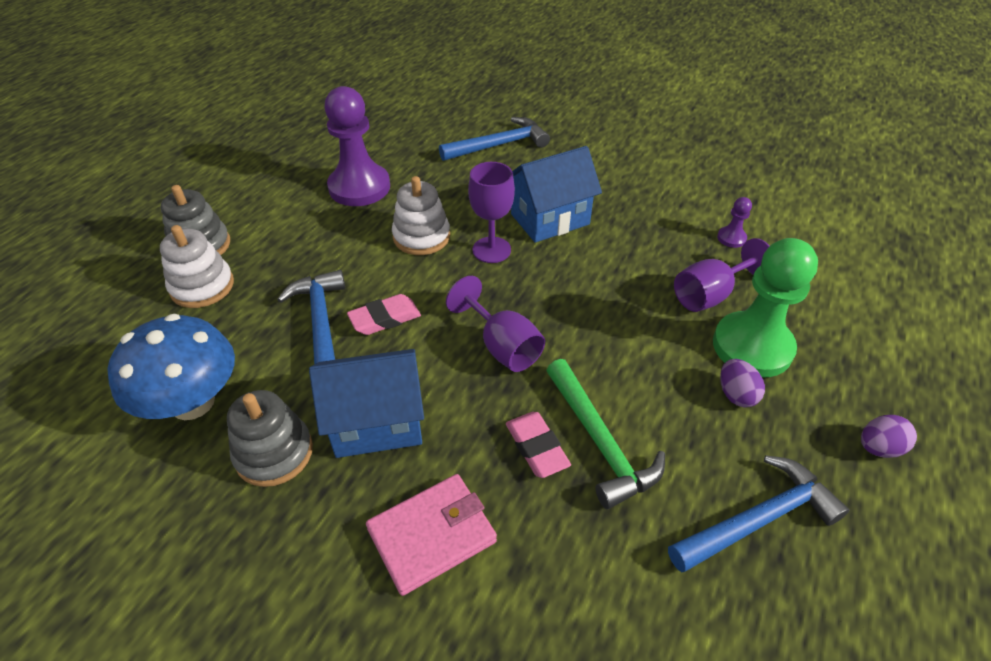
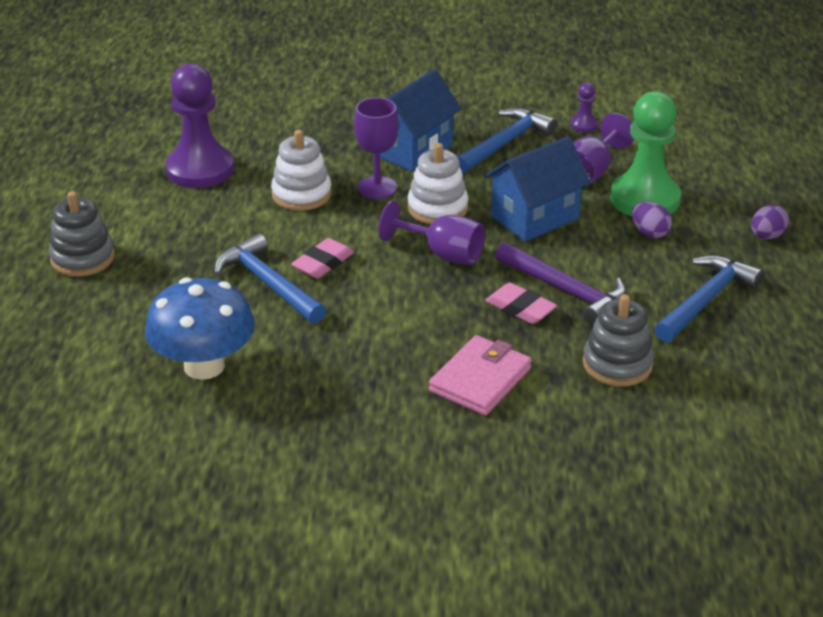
camera: 25 degrees left, 10 degrees down
white stacking toy [160,225,234,308] -> white stacking toy moved to [407,143,469,224]
grey stacking toy [227,390,313,487] -> grey stacking toy moved to [583,294,654,386]
blue house [309,349,424,458] -> blue house moved to [484,136,590,242]
blue hammer [439,117,550,161] -> blue hammer moved to [457,108,557,174]
green hammer [546,359,665,509] -> purple hammer [495,242,627,326]

